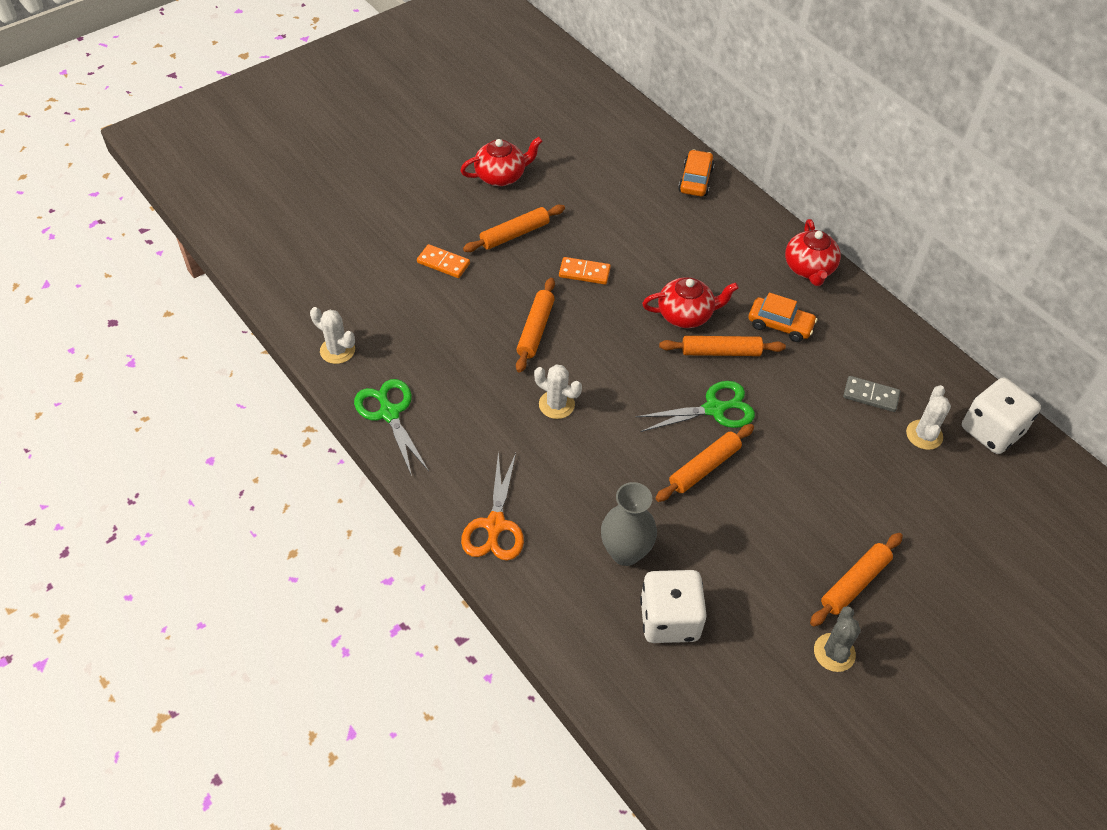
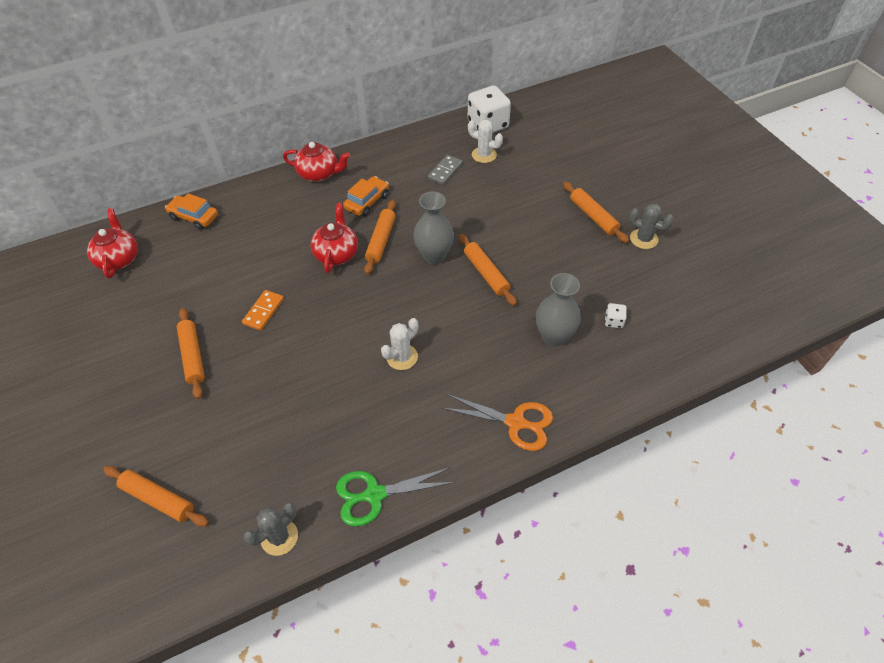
camera: 75 degrees left, 0 degrees up
white cactus [310,307,355,364] -> grey cactus [244,502,298,556]
orange domino [417,244,470,278] -> none
red teapot [460,137,542,186] -> red teapot moved to [87,208,138,279]
orange rolling pin [516,278,555,373] -> orange rolling pin moved to [103,466,209,527]
green scissors [635,381,755,432] -> grey vase [413,192,454,264]
white dice [640,570,707,643] -> white dice [605,303,627,328], size x0.44

